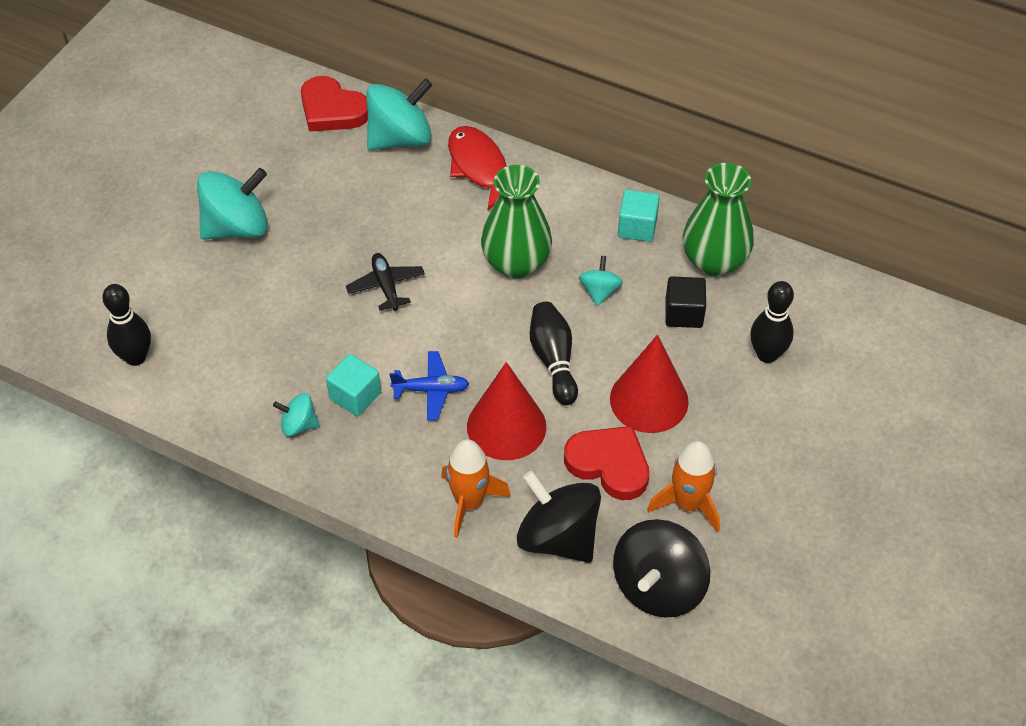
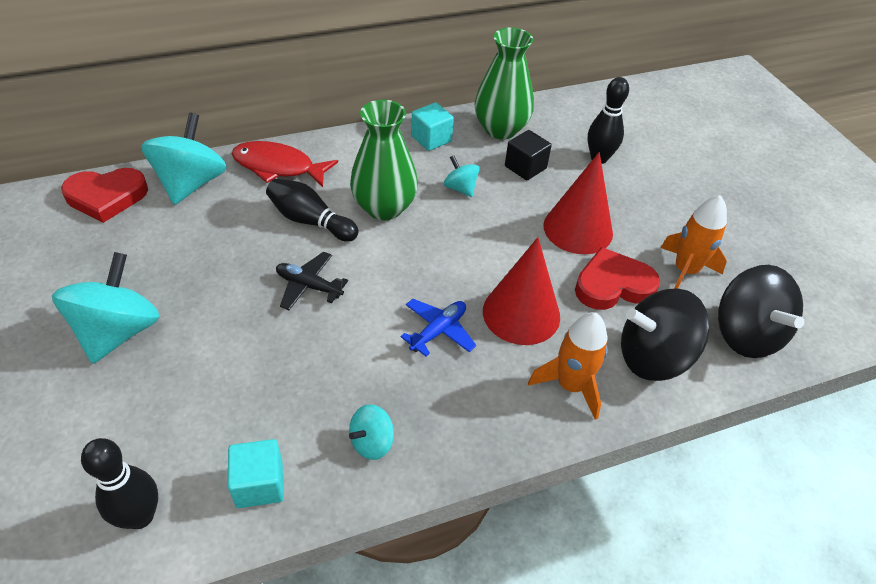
camera: 50 degrees left, 5 degrees down
turquoise cube [326,354,381,416] -> turquoise cube moved to [228,439,284,508]
black bowling pin [530,302,578,405] -> black bowling pin moved to [266,179,359,242]

